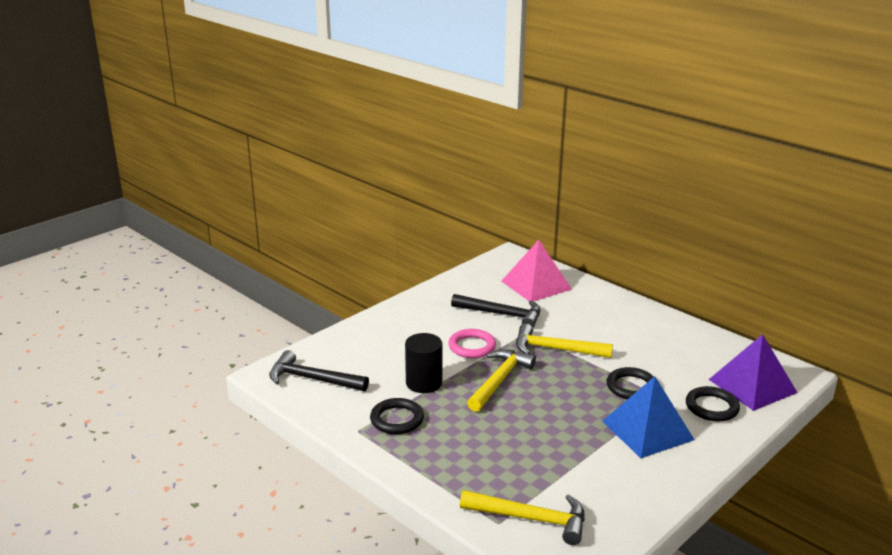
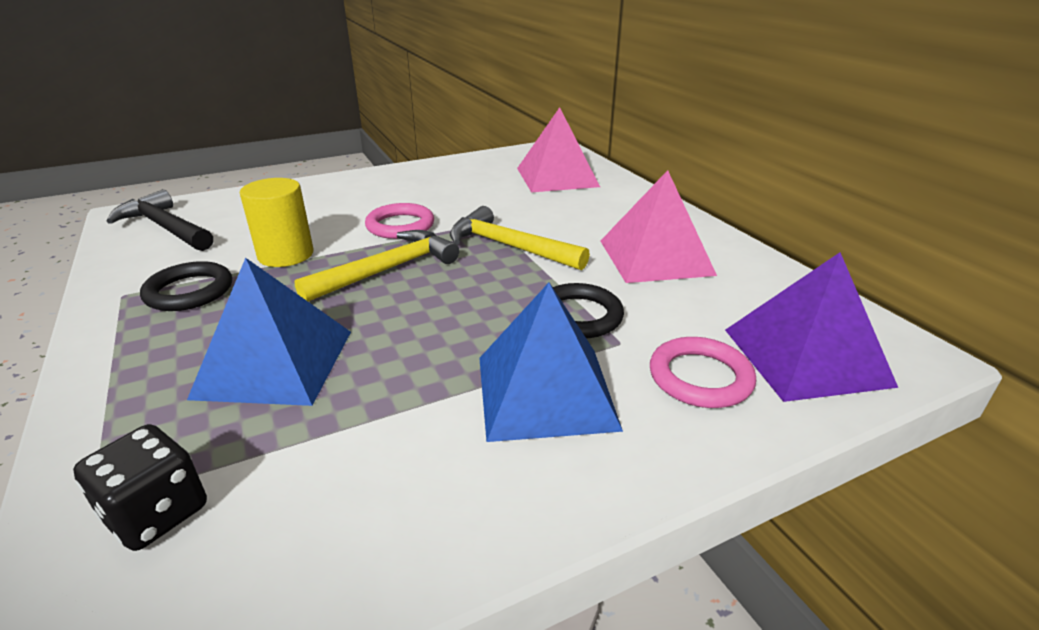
camera: 20 degrees right, 5 degrees up
black cylinder [405,333,442,393] -> yellow cylinder [240,178,314,267]
black hammer [451,294,540,328] -> none
yellow hammer [460,490,585,545] -> black dice [73,424,207,551]
black ring [686,386,740,421] -> pink ring [650,337,756,408]
none -> blue pyramid [187,258,351,406]
none -> pink pyramid [601,170,717,283]

